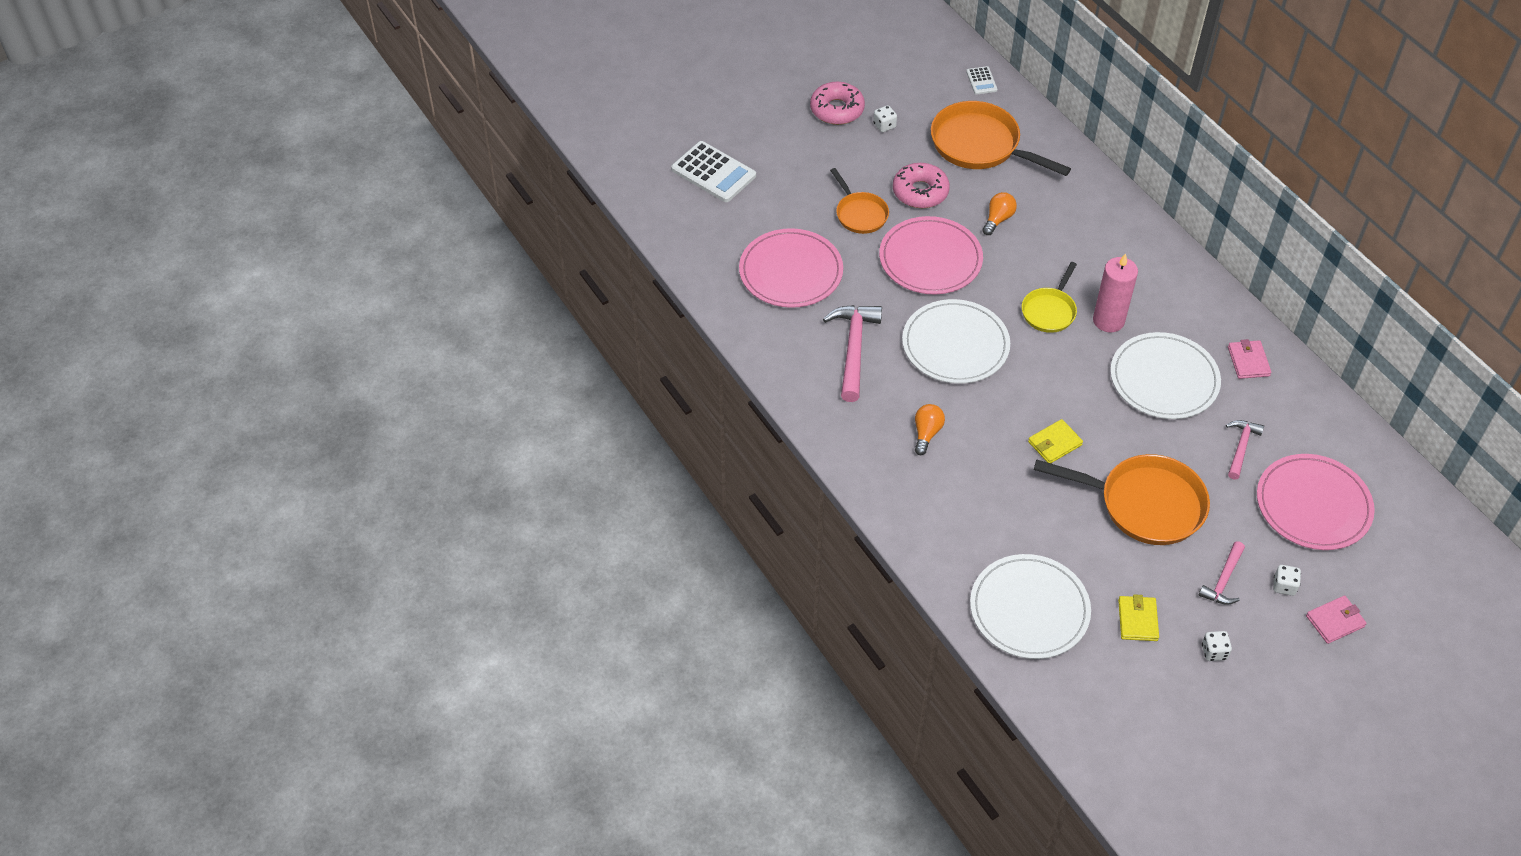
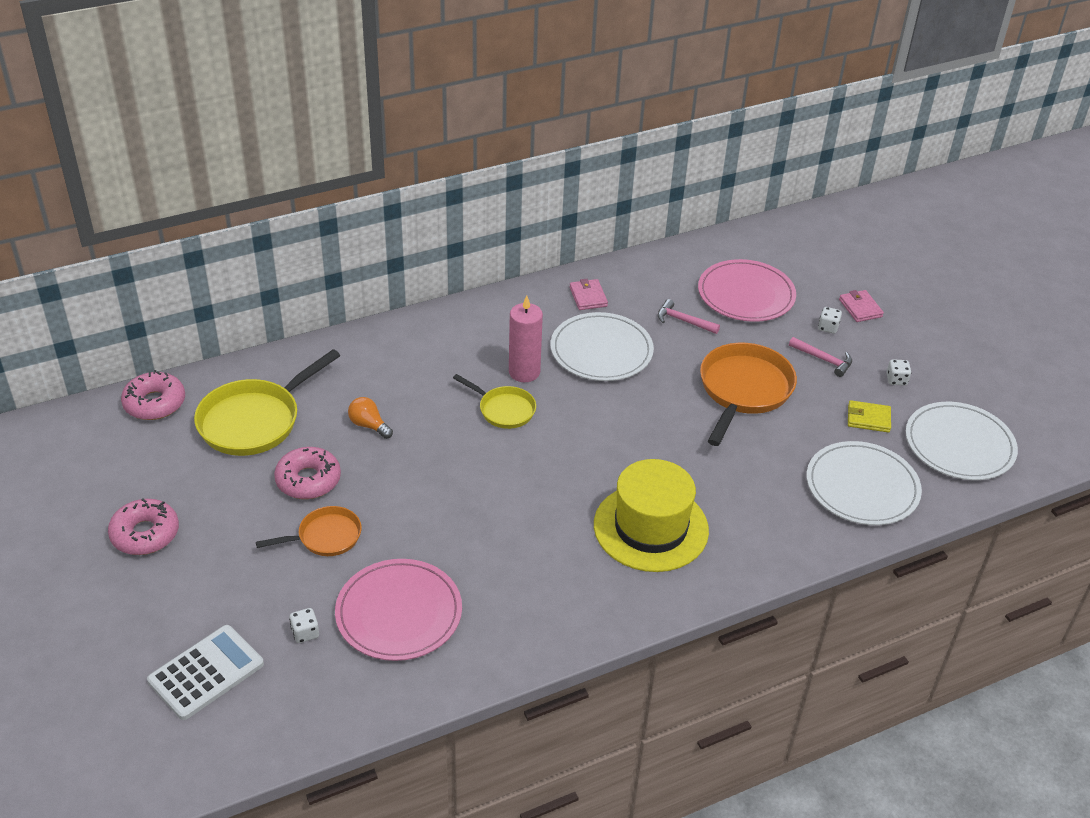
camera: 85 degrees left, 10 degrees down
pink hammer [823,305,882,402] -> none
white dice [873,105,897,132] -> white dice moved to [289,608,319,643]
pink plate [879,216,983,294] -> none
white plate [902,299,1010,384] -> white plate moved to [906,402,1018,480]
orange light bulb [915,404,945,455] -> yellow hat [594,459,709,572]
orange pan [931,101,1071,176] -> yellow pan [194,349,340,456]
white calculator [966,66,997,94] -> pink donut [121,370,185,420]
yellow wallet [1028,419,1083,463] -> none
pink wallet [1228,339,1271,379] -> pink wallet turned 75 degrees clockwise [569,279,608,310]

